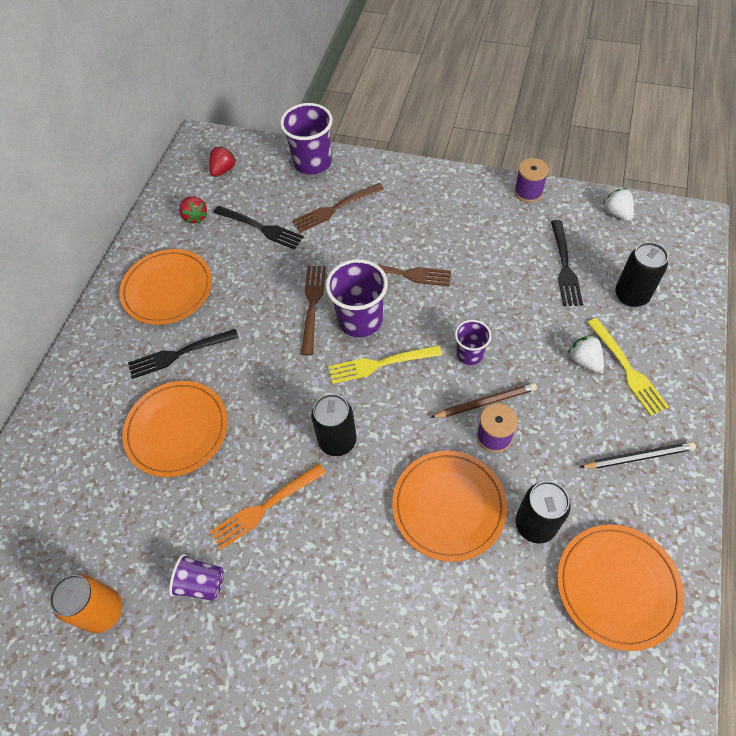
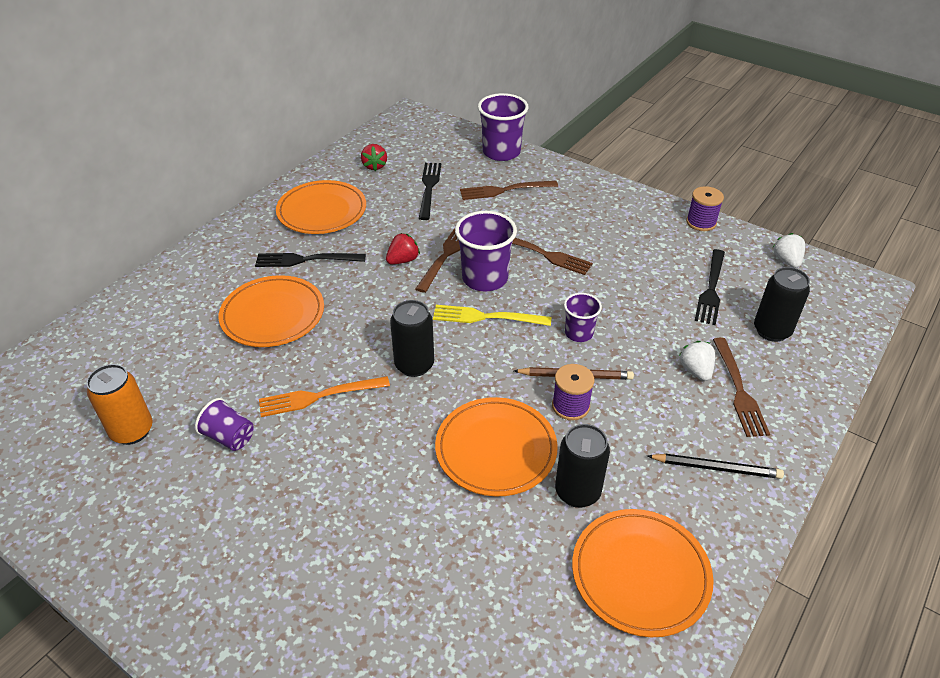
camera: 15 degrees right, 15 degrees down
red strawberry [209,146,236,177] -> red strawberry moved to [386,233,420,265]
black fork [213,206,304,249] -> black fork turned 135 degrees counterclockwise [419,163,441,220]
yellow fork [587,318,669,416] -> brown fork [713,337,770,437]

